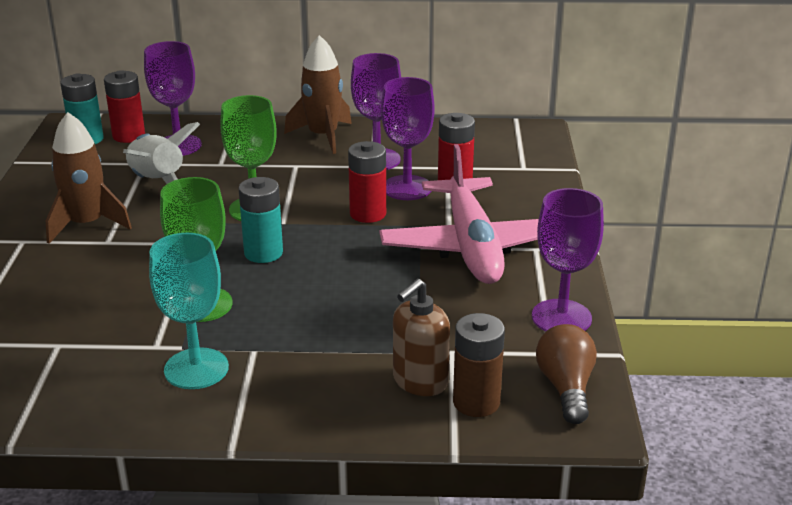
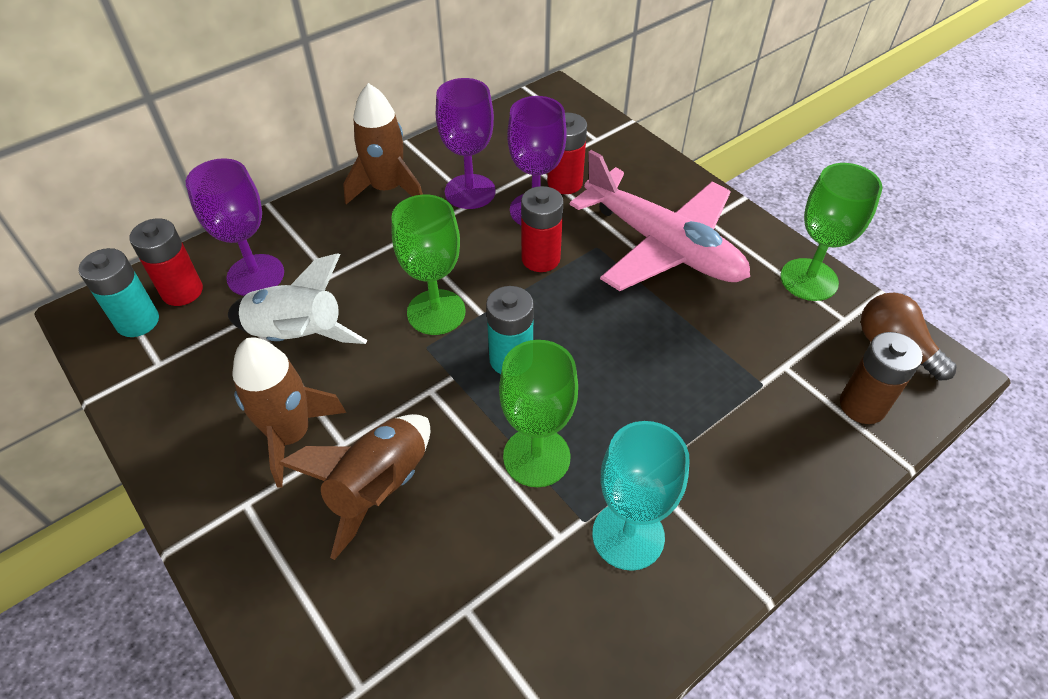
camera: 40 degrees left, 20 degrees up
brown soap dispenser [393,278,450,396] -> none
purple goblet [532,188,604,331] -> green goblet [780,163,882,301]
none -> brown rocket [278,414,430,560]

